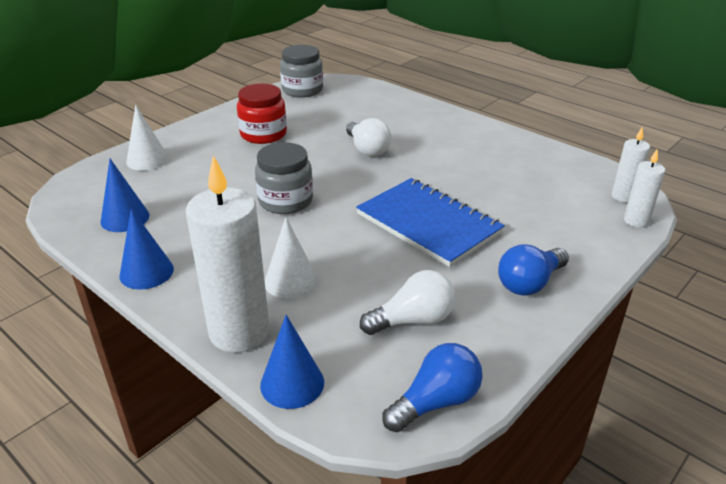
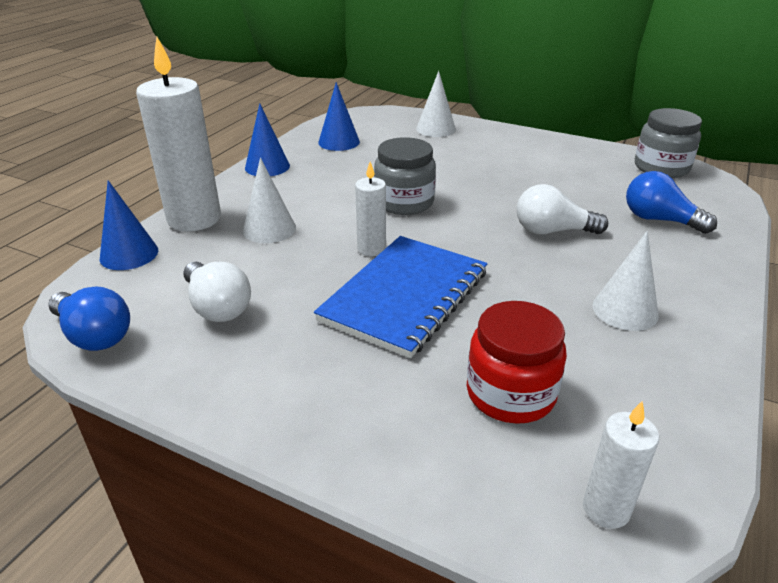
camera: 75 degrees right, 0 degrees up
red jar [237,84,287,144] -> red jar moved to [467,301,567,424]
white light bulb [346,118,391,157] -> white light bulb turned 45 degrees clockwise [517,184,608,234]
blue light bulb [498,244,569,296] -> blue light bulb moved to [626,171,717,234]
white candle [624,149,665,228] -> white candle moved to [355,162,386,256]
none -> white cone [593,231,659,331]

